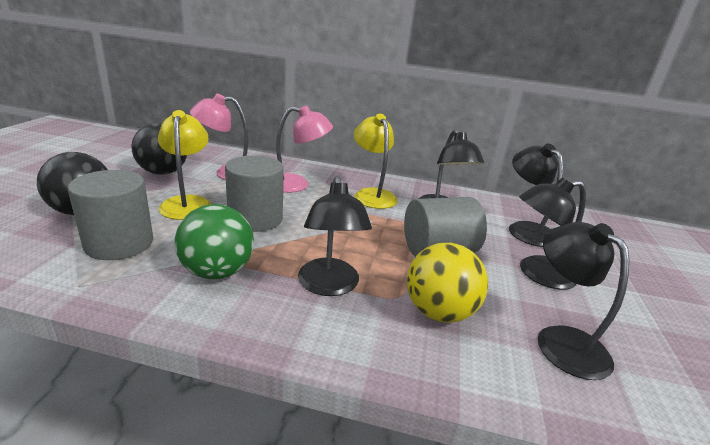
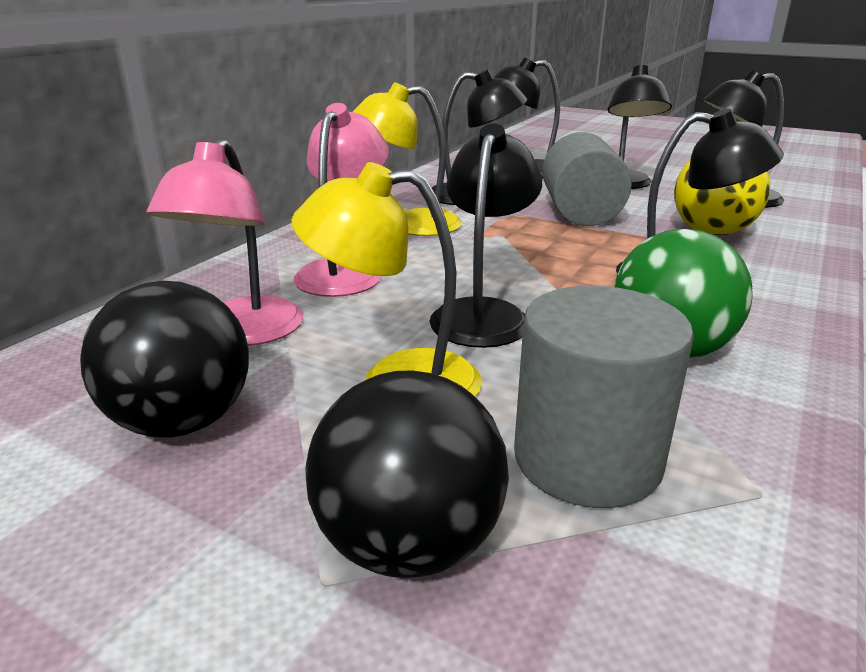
camera: 70 degrees left, 0 degrees up
grey cylinder [225,155,283,232] -> black lamp [429,124,542,348]

